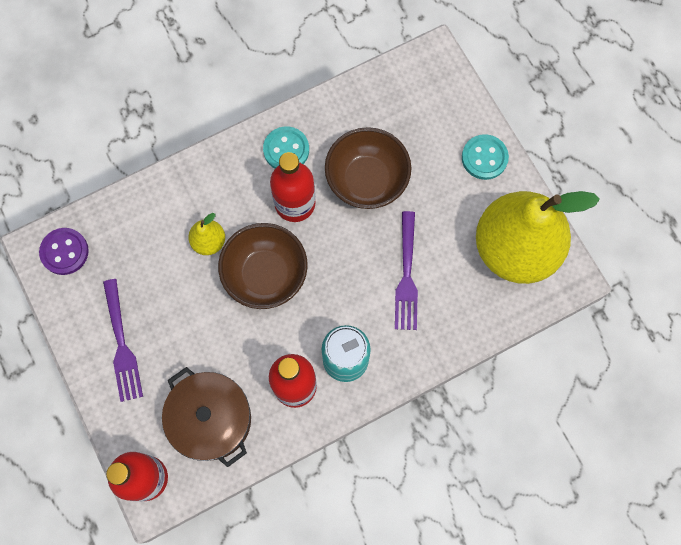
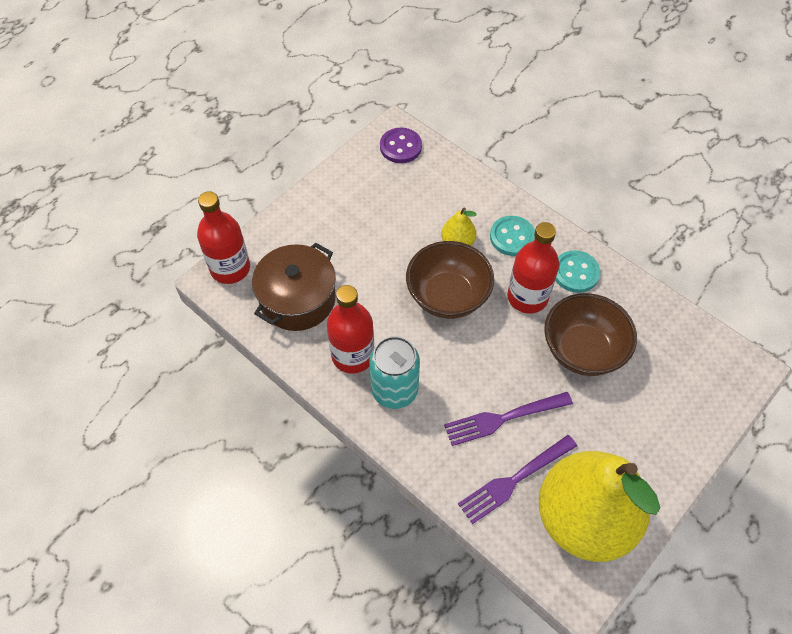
camera: 70 degrees right, 15 degrees down
purple fork [103,279,143,402] -> purple fork moved to [458,435,577,524]
turquoise button [462,134,509,180] -> turquoise button moved to [490,216,535,256]

